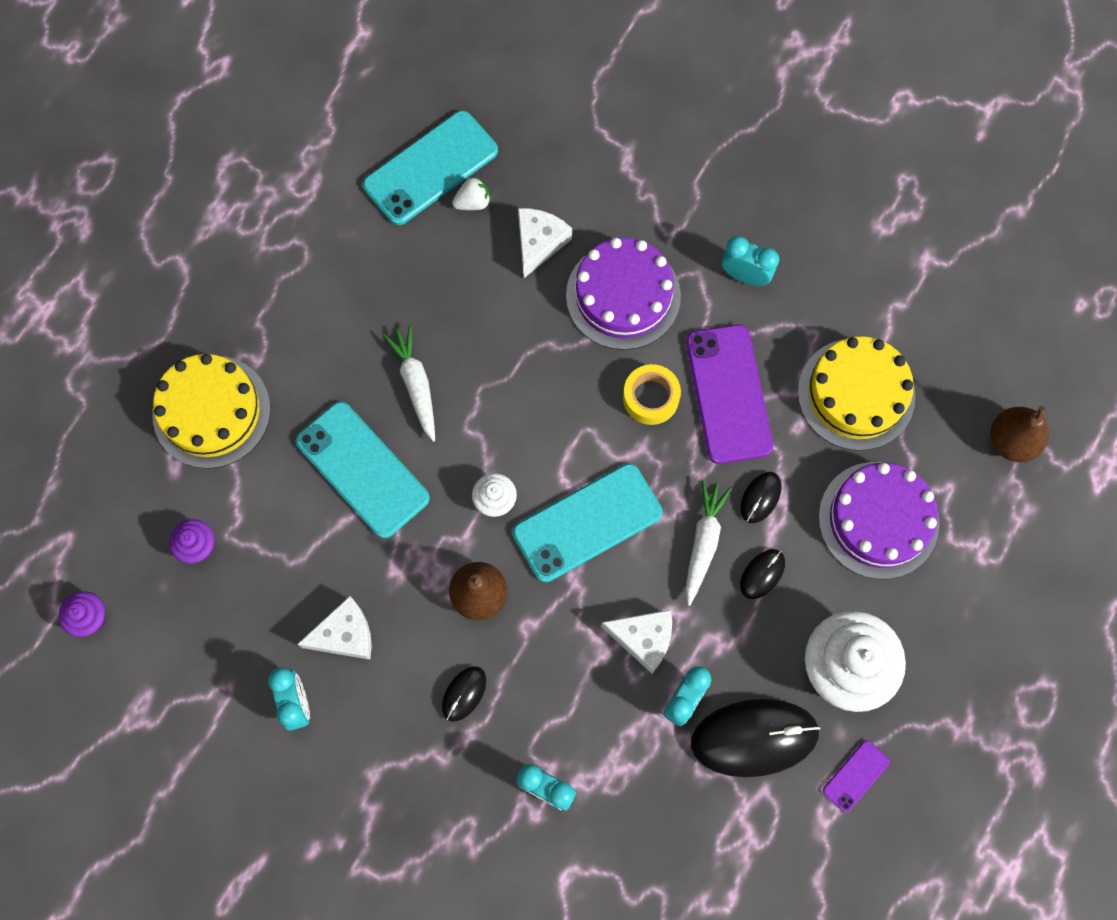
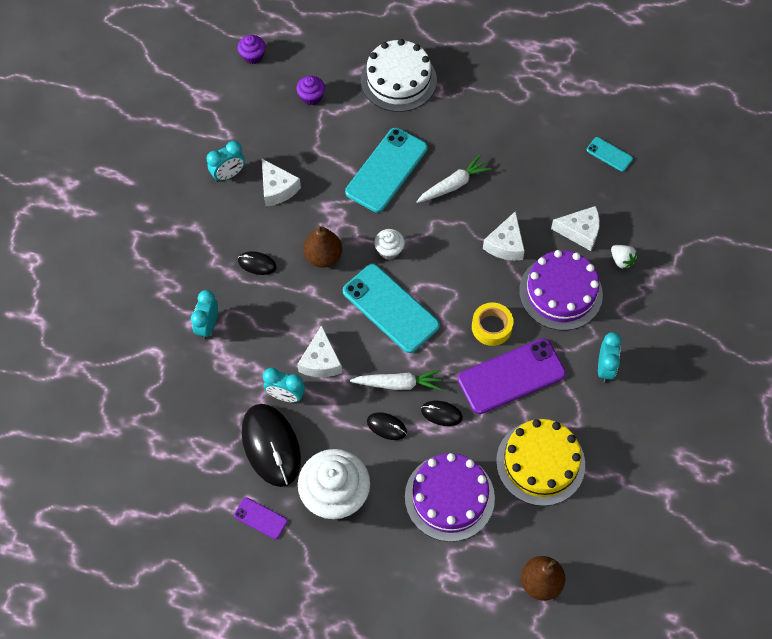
camera: 75 degrees right, 10 degrees down
yellow cake [152,354,271,469] -> white cake [361,39,437,112]
turquoise phone [363,111,498,225] -> turquoise phone [586,137,633,172], size x0.47
white strawberry [452,177,490,210] -> white strawberry moved to [611,245,637,269]
none -> white cheese [483,211,525,261]

